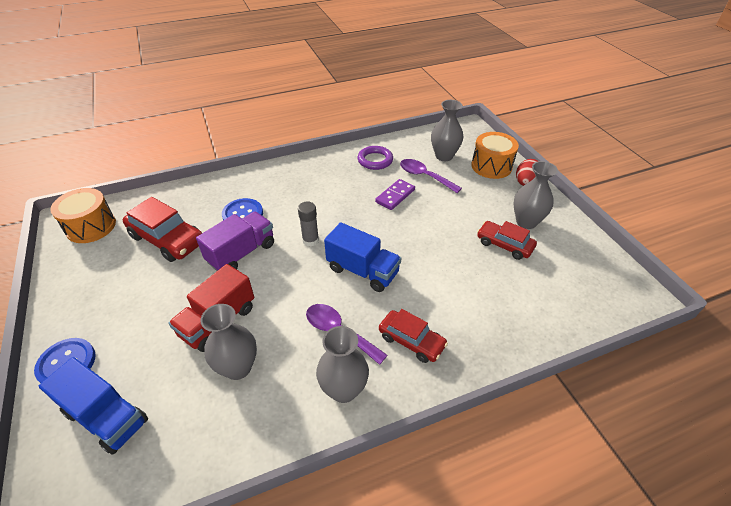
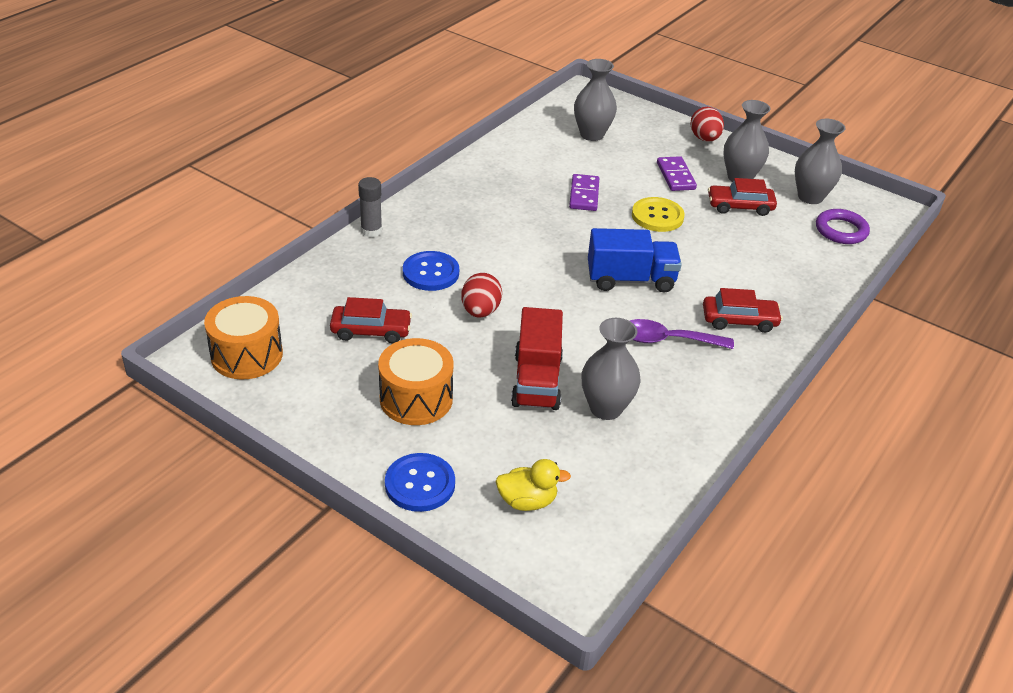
camera: 35 degrees left, 5 degrees down
blue truck [39,357,148,455] -> yellow duck [495,459,571,511]
red car [123,197,202,262] -> red car [330,297,412,344], size x0.64
purple truck [196,211,274,271] -> red egg [461,273,502,317]
grey glue stick [298,202,319,246] -> grey glue stick moved to [358,177,382,237]
grey vase [316,326,369,403] -> grey vase moved to [795,119,846,204]
purple ring [358,146,393,170] -> purple ring moved to [816,209,870,244]
purple spoon [400,159,462,193] -> none
orange drum [471,132,519,179] -> orange drum moved to [378,338,454,425]
none -> yellow button [632,197,685,232]
none -> purple domino [657,156,697,191]

